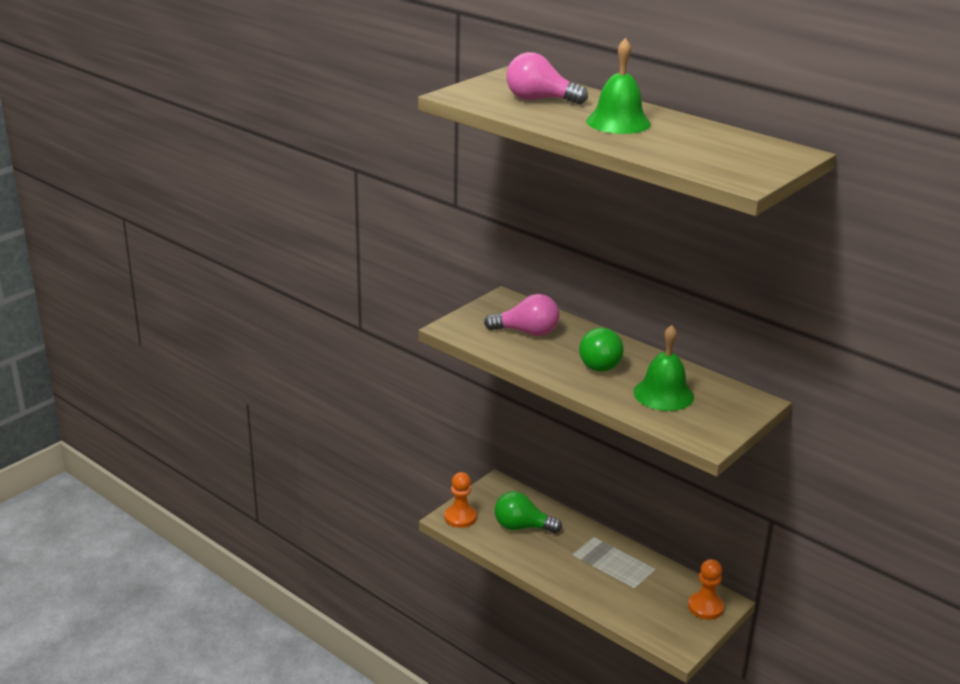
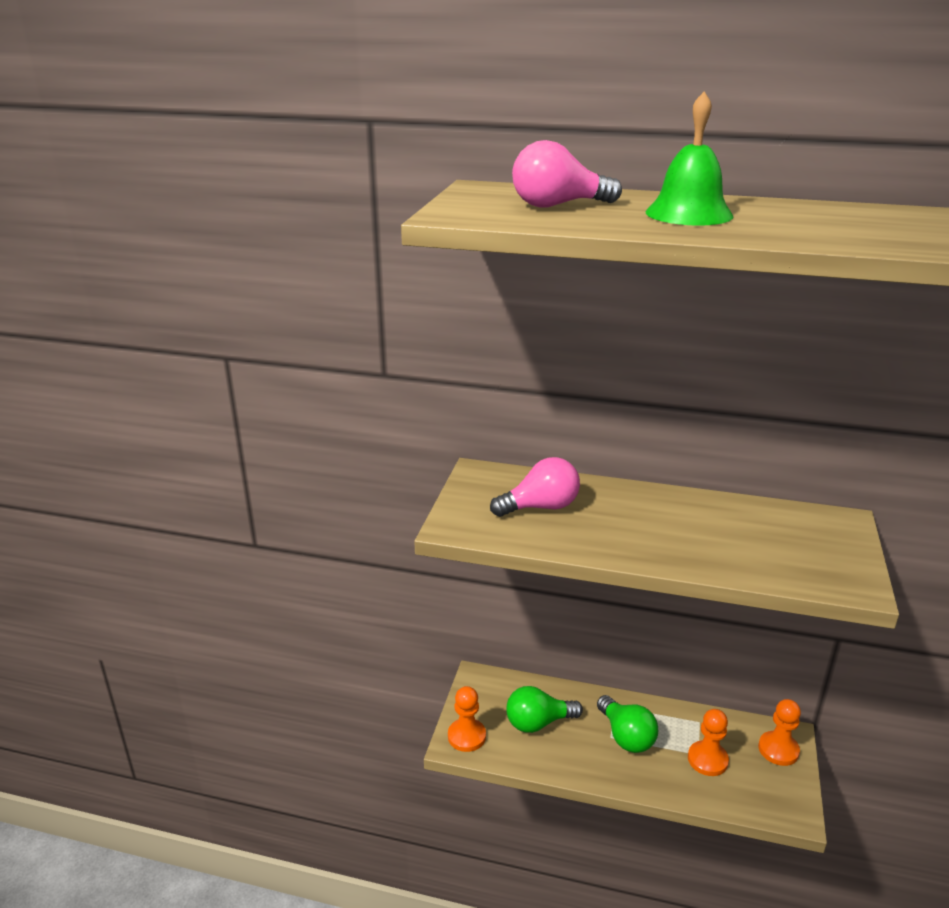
camera: 25 degrees left, 0 degrees up
green light bulb [579,328,624,372] -> green light bulb moved to [597,695,658,753]
green bell [634,325,694,411] -> none
none -> orange pawn [688,709,729,776]

